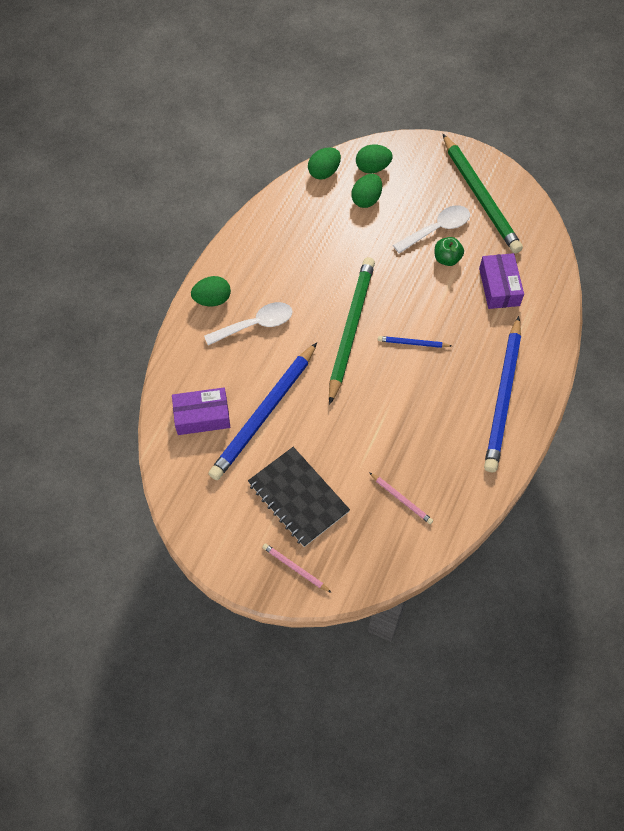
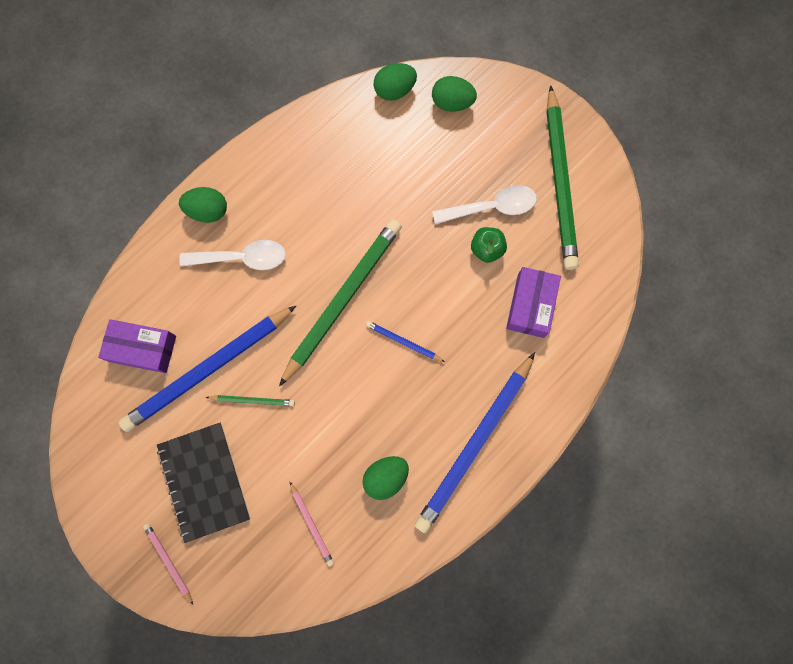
camera: 20 degrees right, 15 degrees up
green egg [351,174,382,208] -> green egg moved to [362,456,409,500]
none -> green pencil [206,395,295,406]

